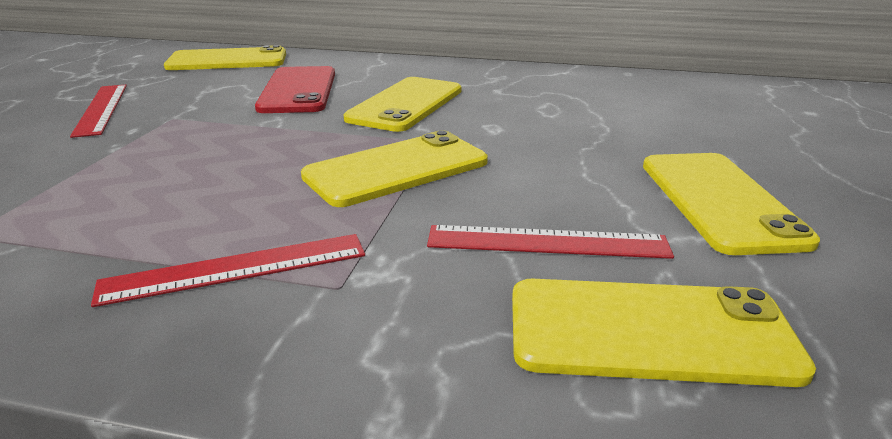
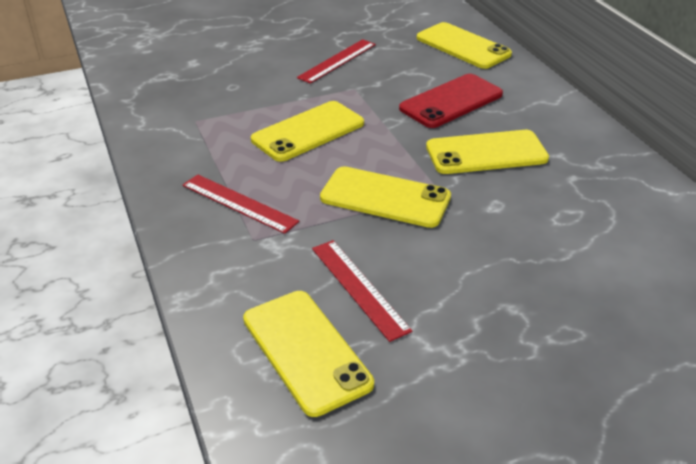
camera: 55 degrees right, 10 degrees up
yellow phone [643,153,820,255] -> yellow phone moved to [251,101,364,162]

